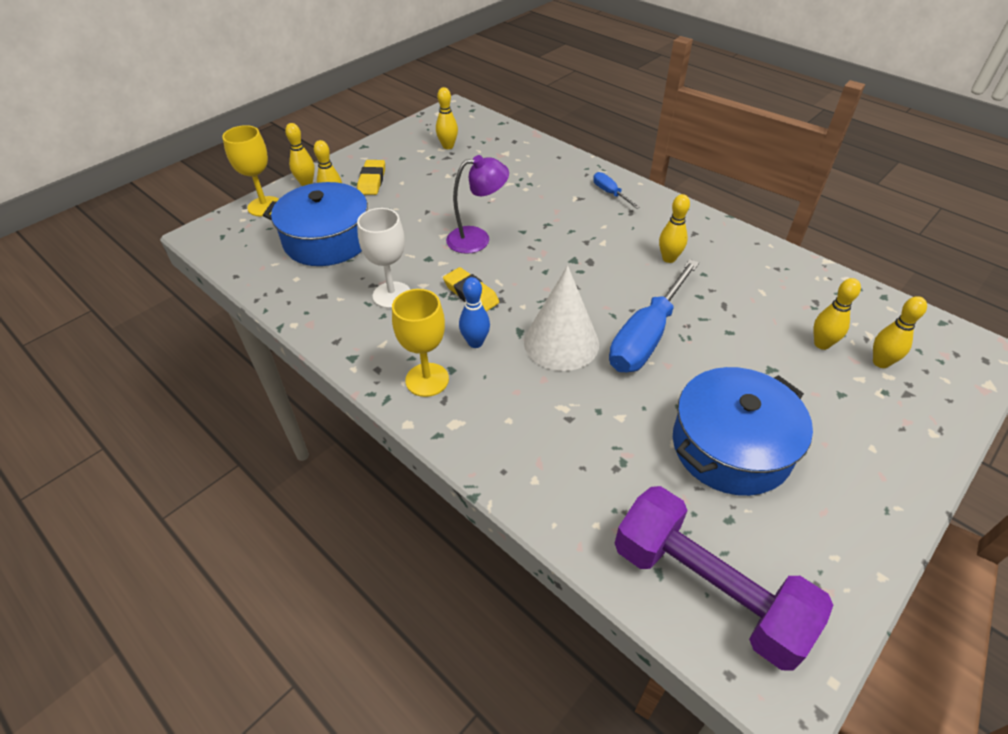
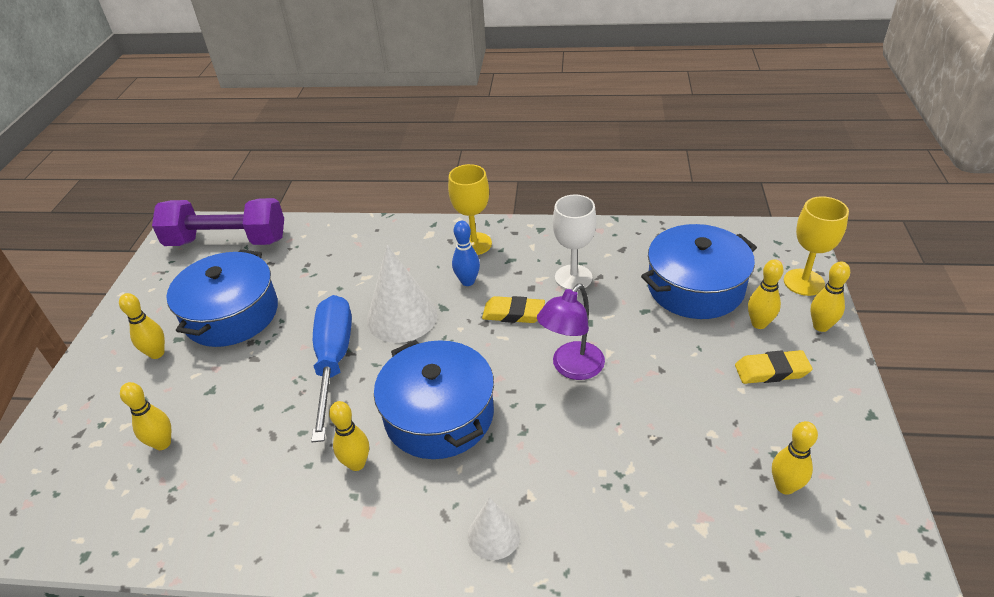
camera: 145 degrees right, 5 degrees down
yellow eraser [357,160,385,195] -> yellow eraser turned 60 degrees counterclockwise [735,350,812,384]
blue screwdriver [593,172,640,209] -> white cone [468,497,521,560]
yellow bowling pin [873,296,927,368] -> yellow bowling pin moved to [119,293,165,359]
none -> blue pot [374,340,494,459]

